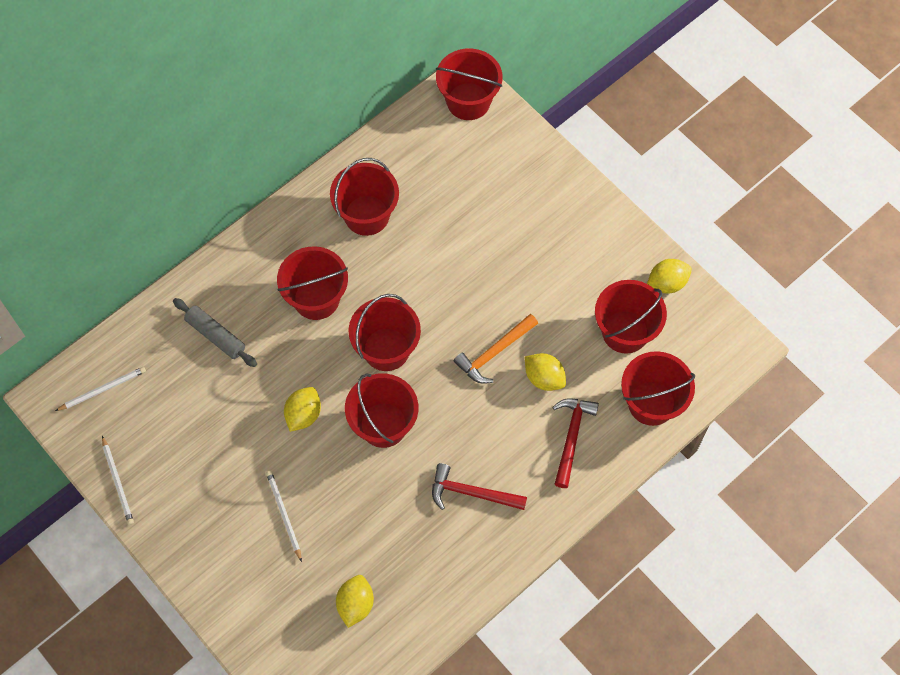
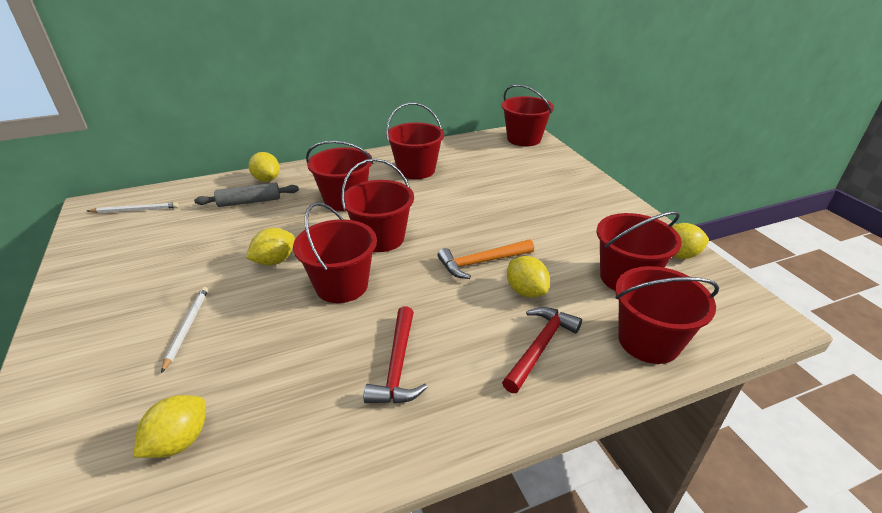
camera: 20 degrees right, 30 degrees down
white pencil [102,436,134,525] -> none
grey rolling pin [173,298,257,367] -> grey rolling pin turned 75 degrees counterclockwise [194,183,299,207]
red hammer [432,463,527,510] -> red hammer turned 120 degrees counterclockwise [364,306,428,404]
none -> yellow lemon [249,152,280,182]

